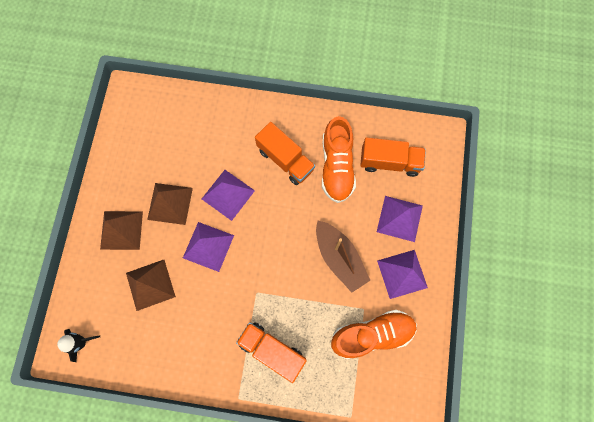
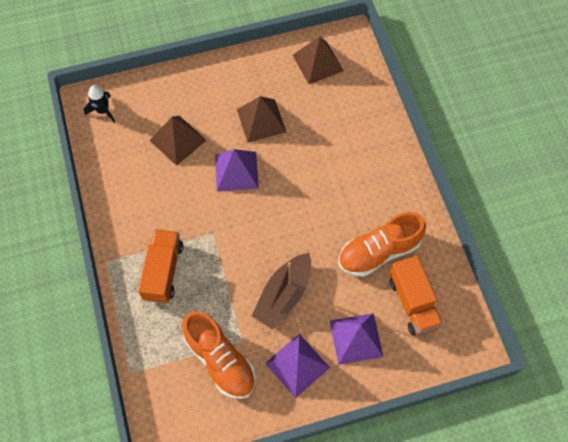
camera: 65 degrees right, 10 degrees down
brown pyramid [100,211,143,250] -> brown pyramid moved to [293,36,344,84]
purple pyramid [202,170,255,221] -> none
orange truck [255,122,315,185] -> none

